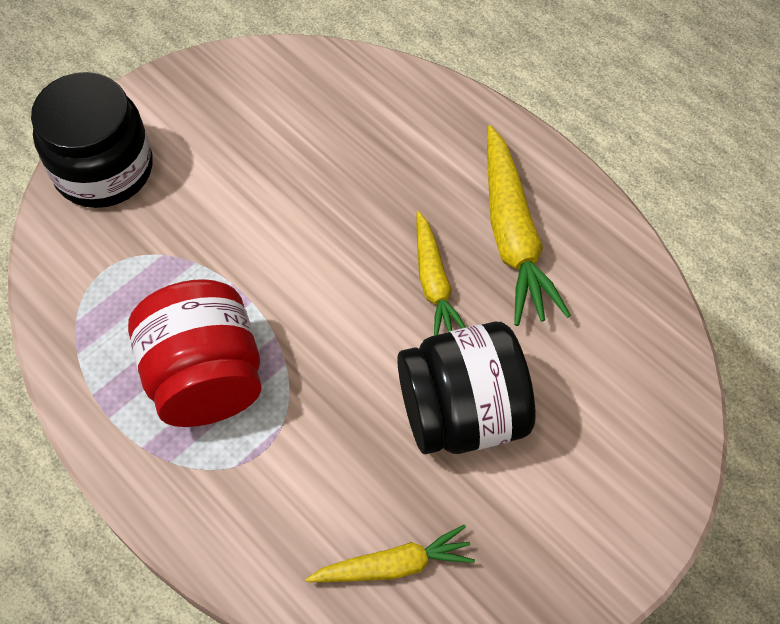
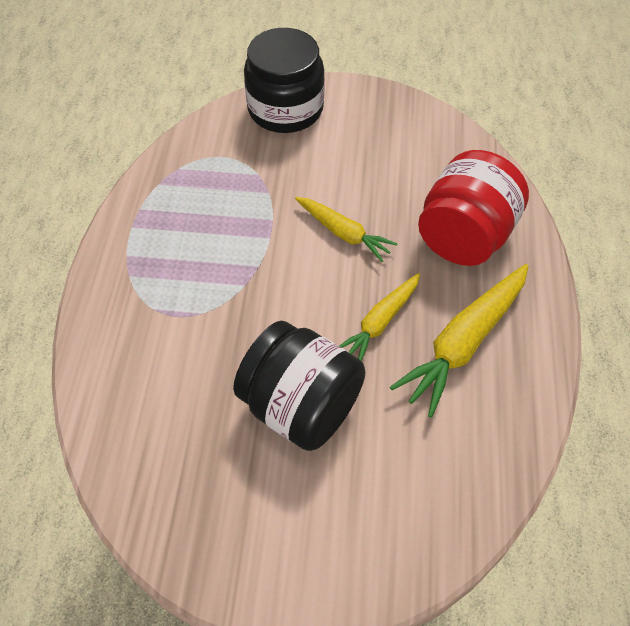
camera: 50 degrees right, 5 degrees down
red jar [128,279,262,427] -> red jar moved to [418,150,529,266]
yellow carrot [306,525,475,582] -> yellow carrot moved to [295,197,397,262]

